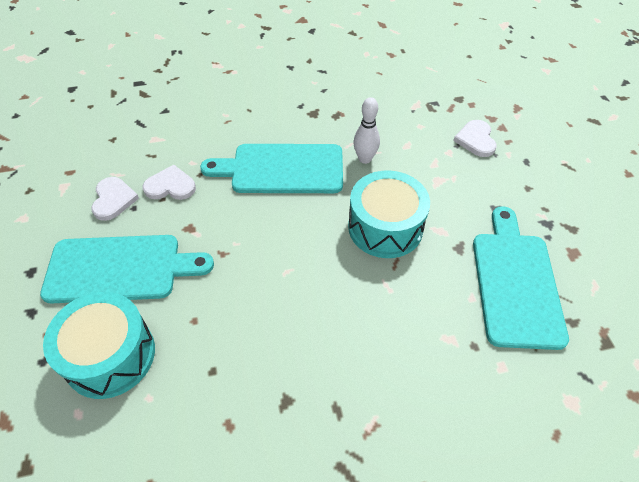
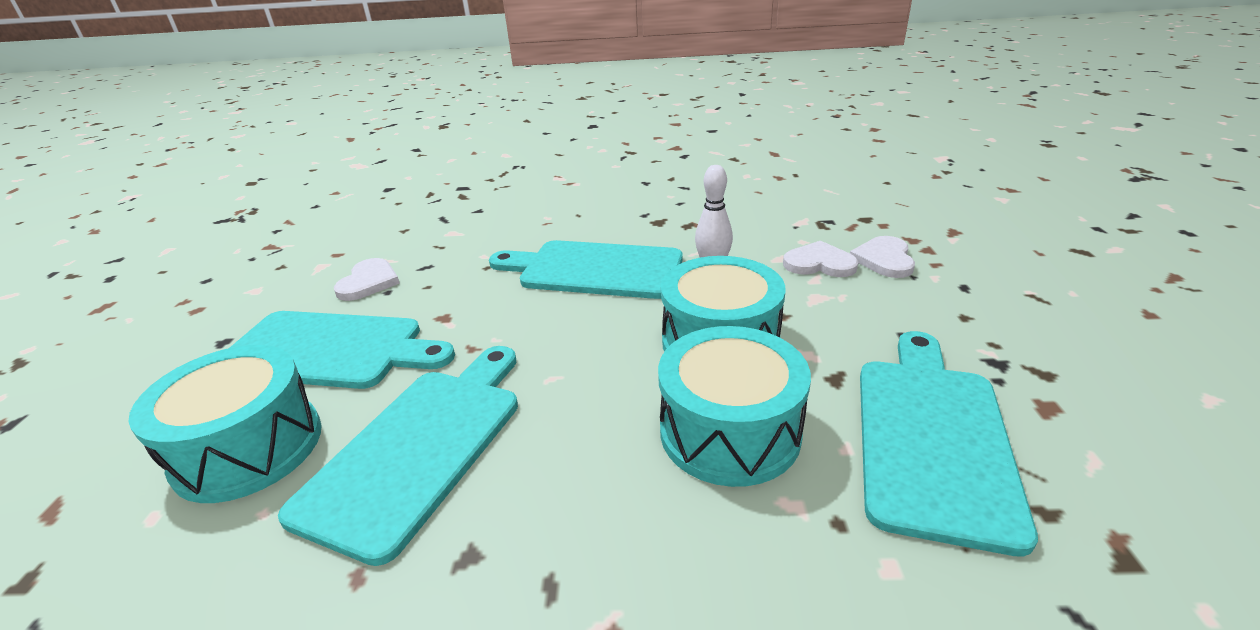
camera: 15 degrees right, 20 degrees down
white heart [142,165,196,200] -> white heart moved to [783,241,858,277]
none -> turquoise cutting board [278,346,518,566]
none -> turquoise drum [658,326,811,487]

